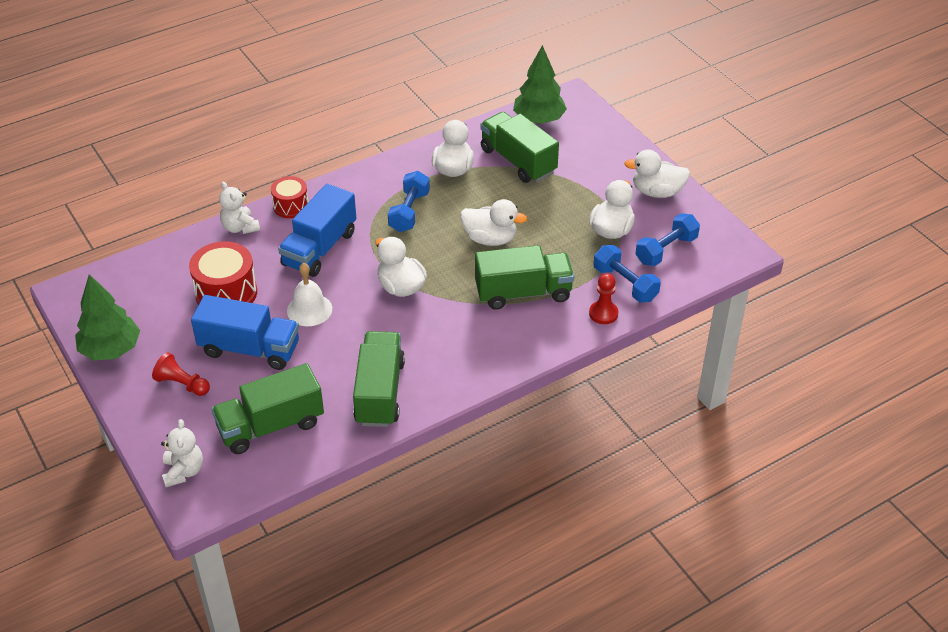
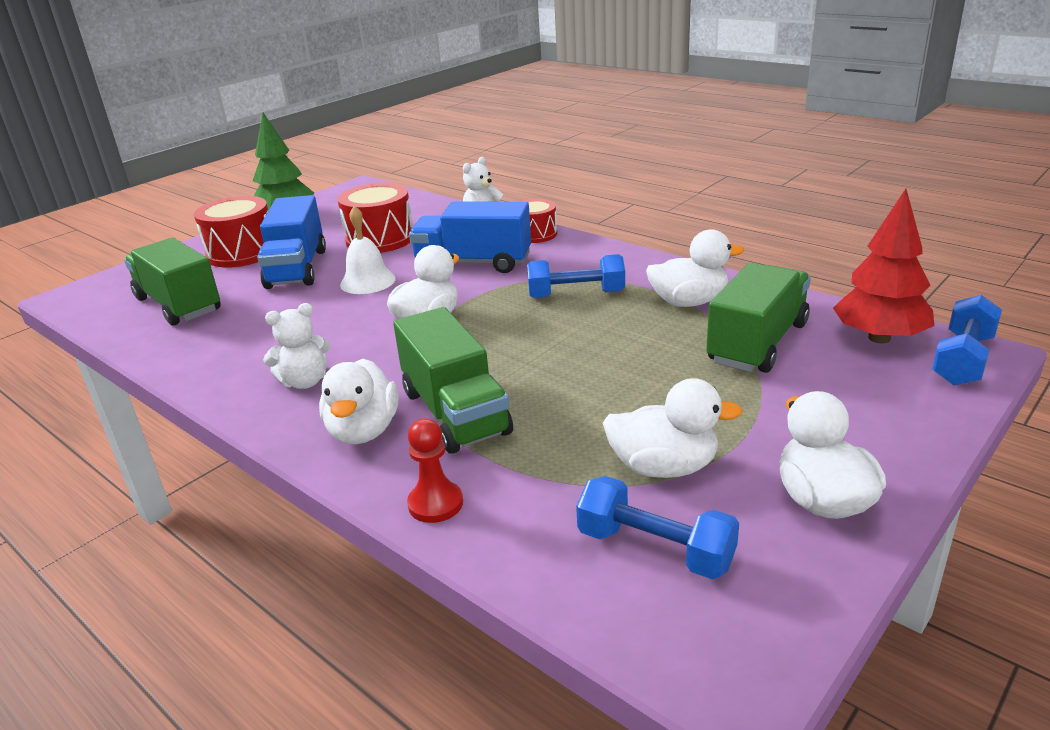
camera: 75 degrees right, 15 degrees down
red pawn [152,352,210,396] -> red drum [194,196,268,268]
white teddy bear [161,419,203,487] -> white teddy bear moved to [263,303,330,389]
green truck [353,331,405,427] -> none
white duck [460,199,527,246] -> white duck moved to [319,359,399,444]
green tree [513,45,567,124] -> red tree [833,189,934,344]
blue dumbbell [594,245,661,303] -> blue dumbbell moved to [932,295,1002,386]

